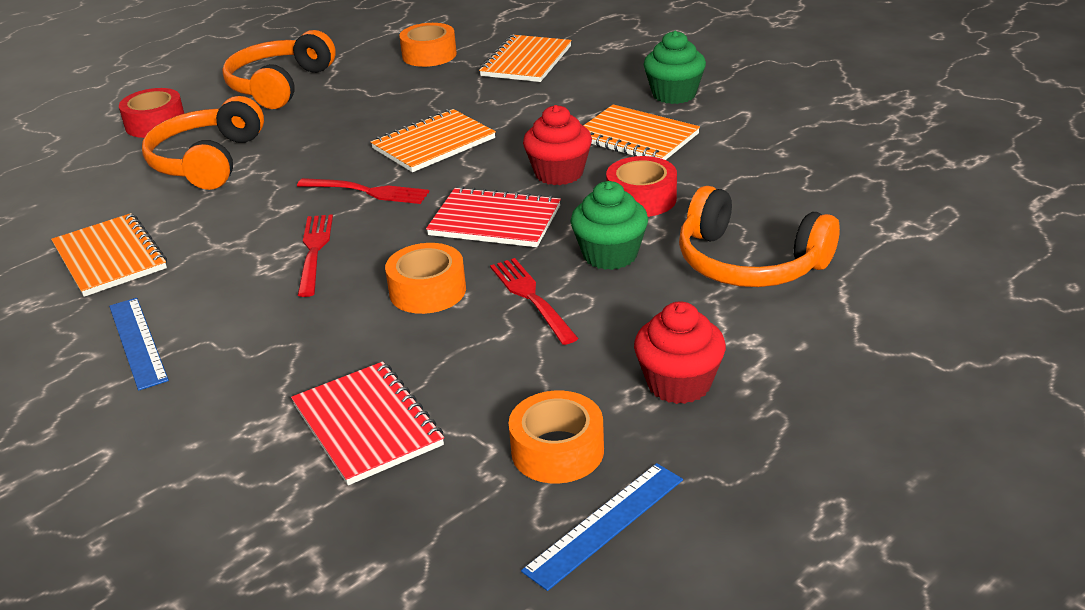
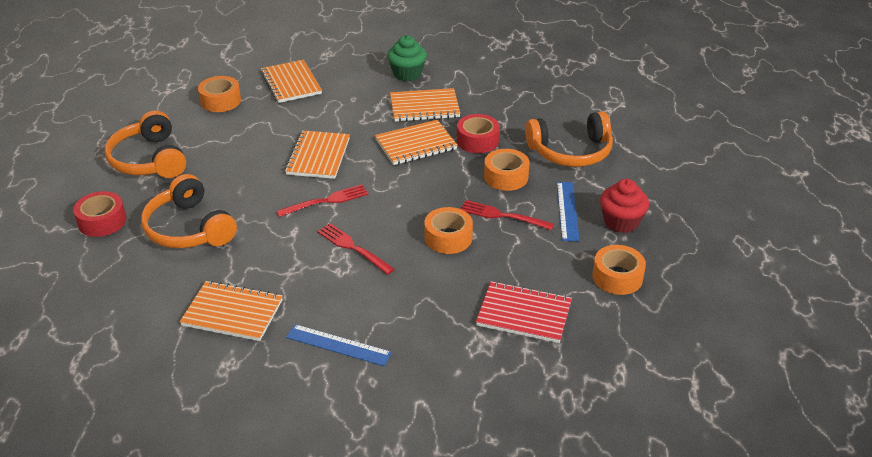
camera: 45 degrees left, 5 degrees up
red notebook [426,186,561,247] -> none
blue ruler [521,463,683,591] -> blue ruler moved to [557,182,579,241]
red cupcake [523,105,592,185] -> orange notebook [375,120,457,165]
green cupcake [571,181,648,270] -> orange tape [484,149,529,191]

